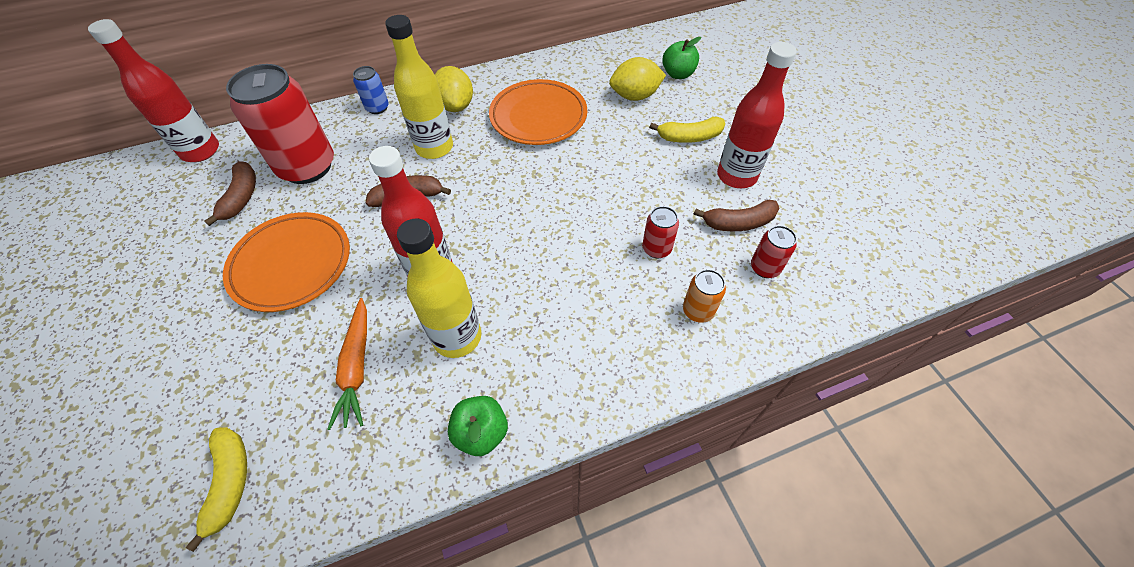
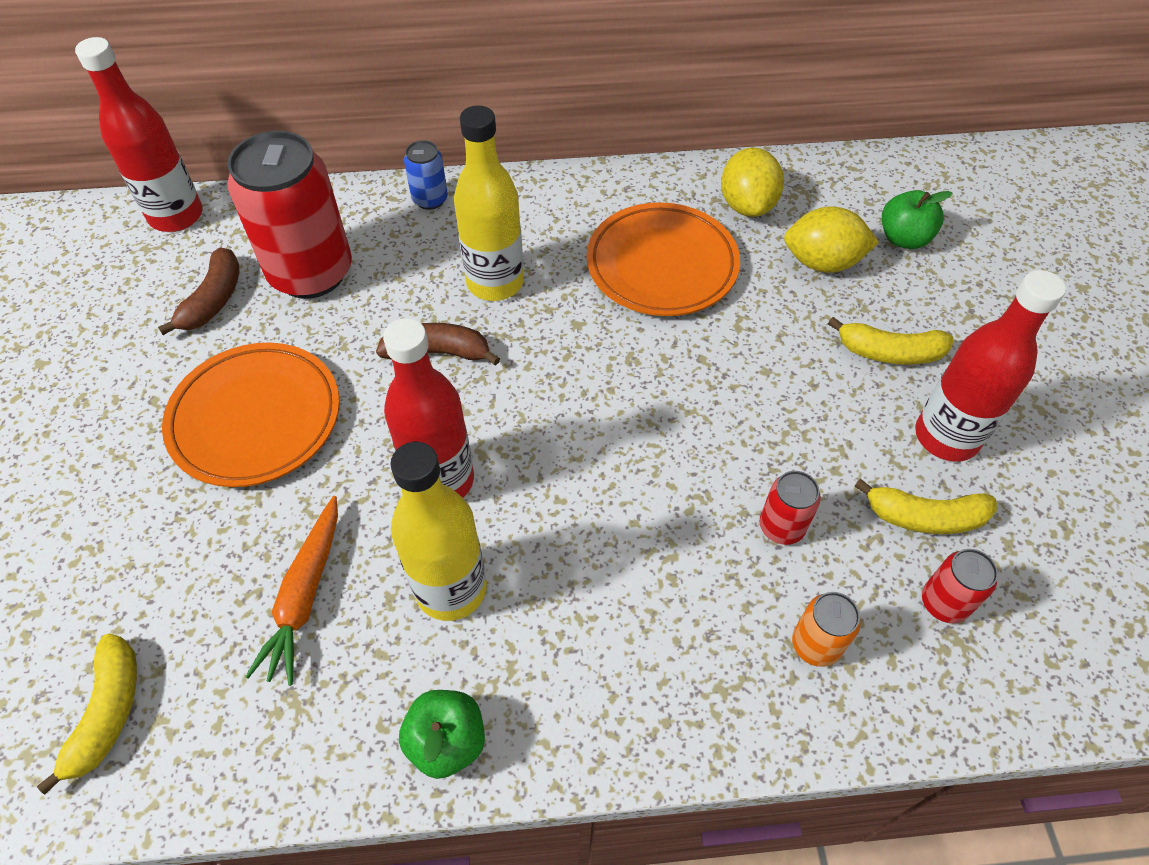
camera: 15 degrees right, 0 degrees up
yellow lemon [434,66,473,112] -> yellow lemon moved to [721,147,784,217]
brown banana [694,200,779,231] -> yellow banana [855,479,997,534]

